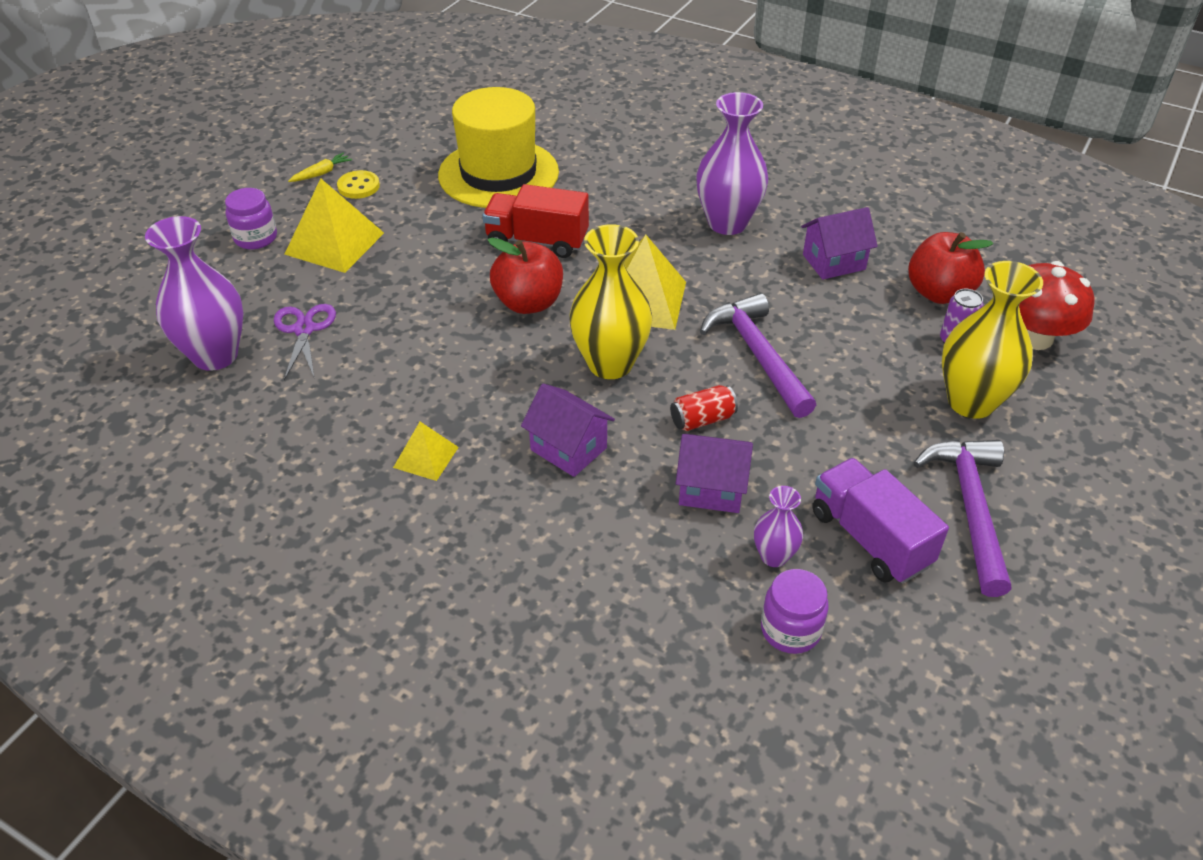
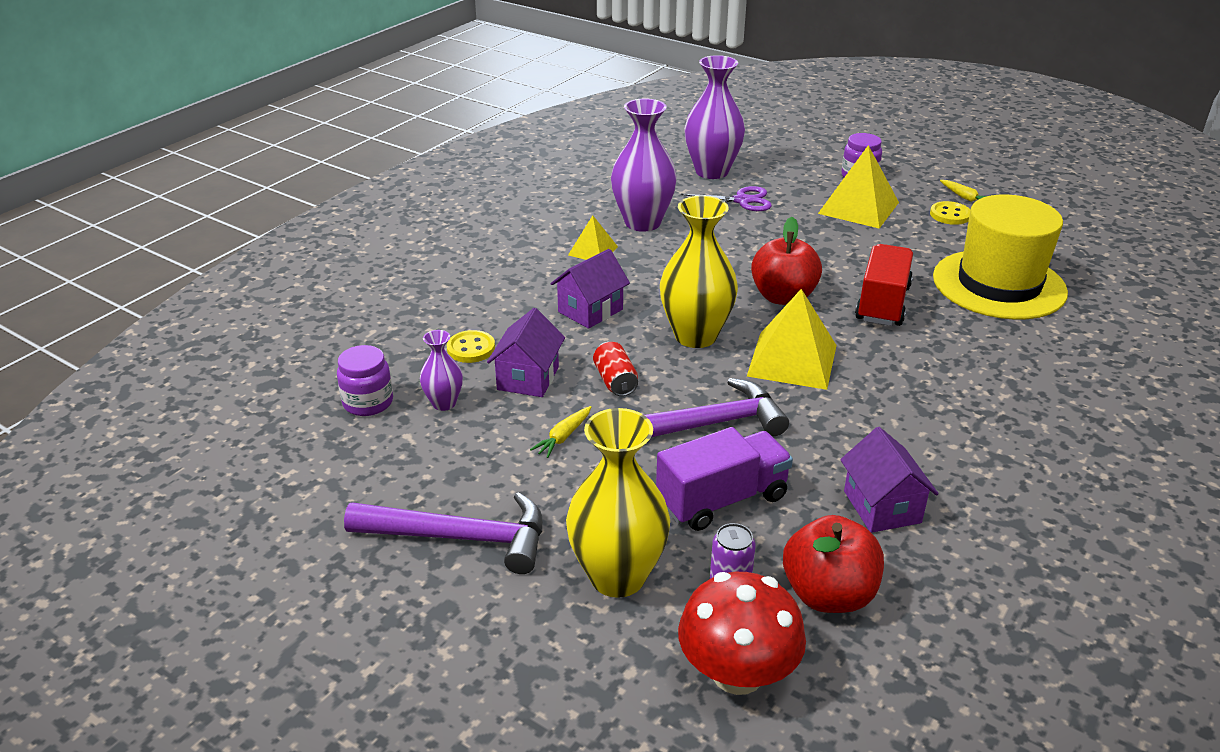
camera: 95 degrees right, 10 degrees down
purple vase [696,92,768,235] -> purple vase moved to [611,99,677,232]
purple truck [812,458,949,584] -> purple truck moved to [656,427,793,531]
none -> yellow button [447,330,495,363]
none -> yellow carrot [530,406,591,458]

